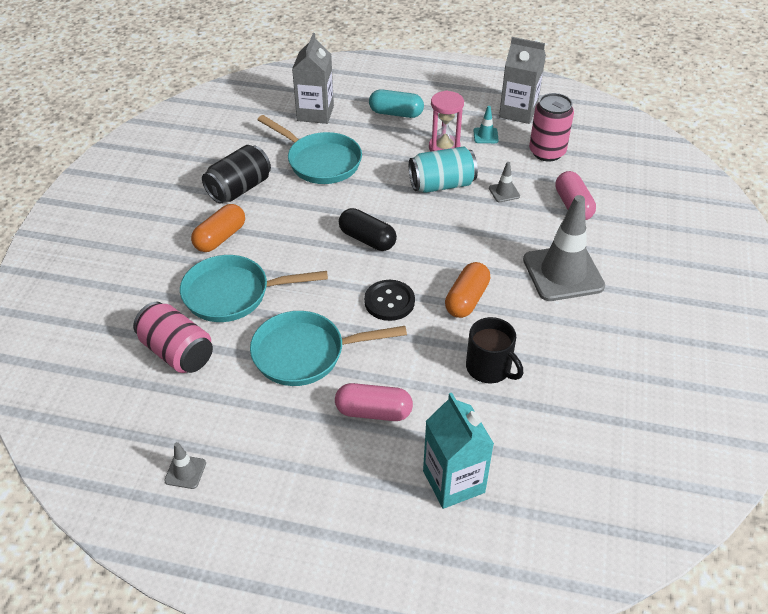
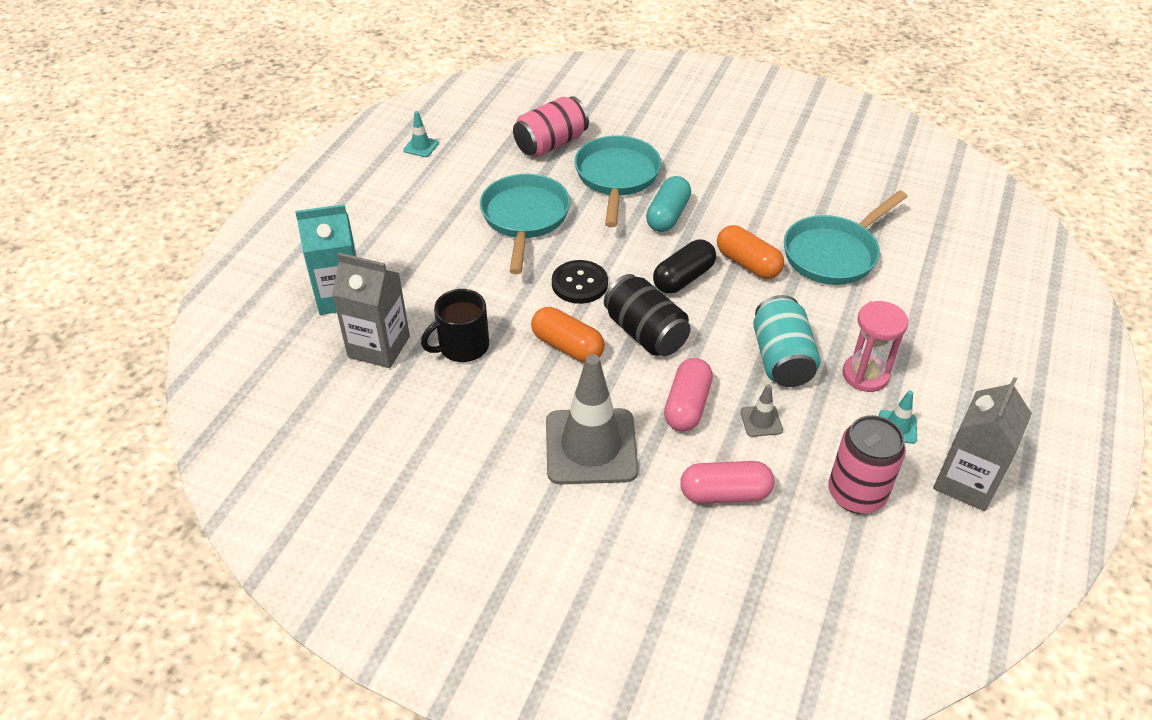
camera: 100 degrees right, 0 degrees up
grey traffic cone [164,442,206,489] -> turquoise traffic cone [403,111,439,157]
orange capsule [191,204,245,252] -> orange capsule moved to [717,225,784,279]
black can [202,145,271,204] -> black can moved to [604,274,691,356]
grey carton [292,33,334,124] -> grey carton moved to [332,253,410,368]
pink capsule [335,383,413,421] -> pink capsule moved to [664,358,713,432]
turquoise capsule [369,89,424,118] -> turquoise capsule moved to [646,176,691,232]

